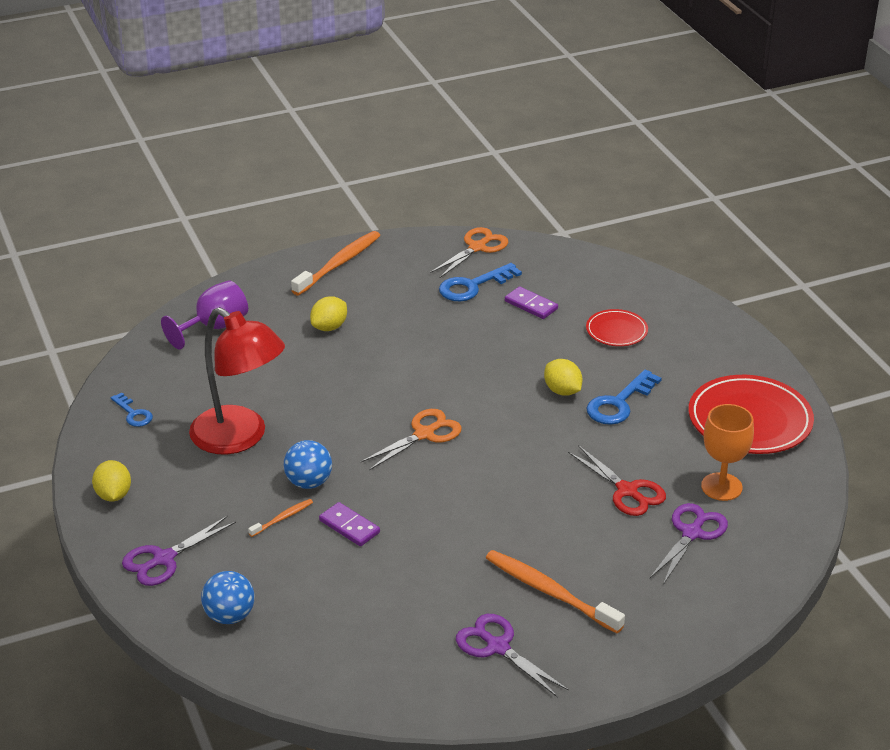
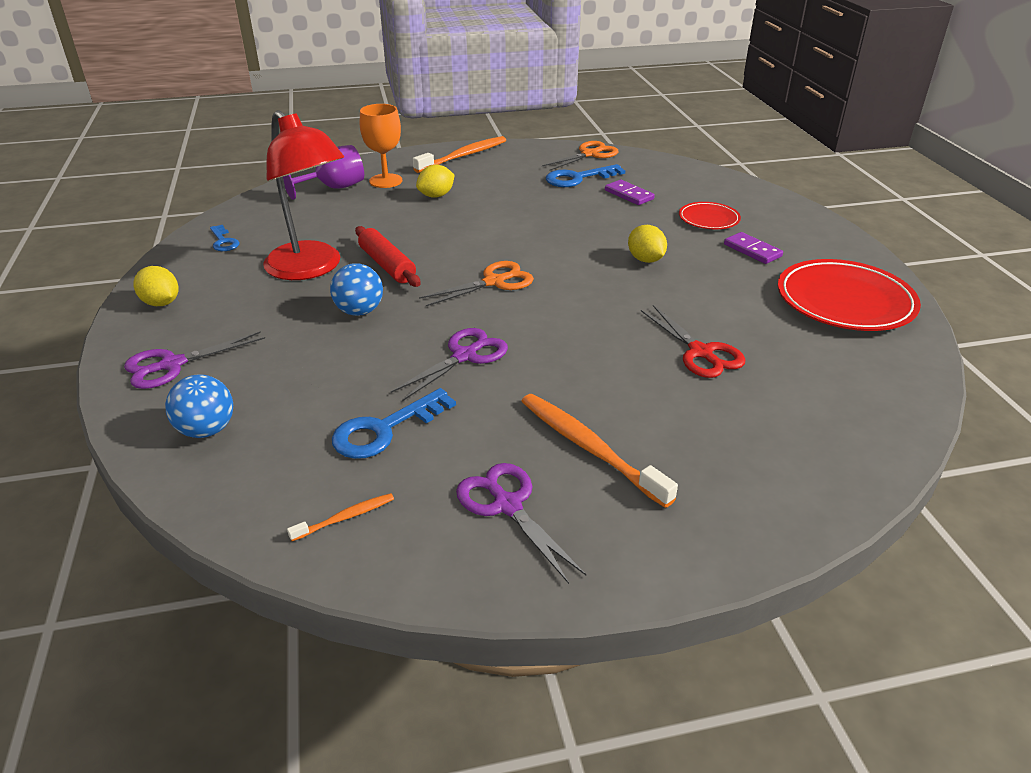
camera: 10 degrees right, 0 degrees up
yellow lemon [92,460,131,501] -> yellow lemon turned 45 degrees counterclockwise [134,266,179,306]
orange toothbrush [248,499,313,537] -> orange toothbrush moved to [287,493,394,541]
purple domino [319,502,380,546] -> purple domino moved to [724,232,783,264]
blue key [586,370,662,425] -> blue key moved to [332,388,456,459]
purple scissors [650,503,728,585] -> purple scissors moved to [391,328,508,401]
orange goblet [701,404,754,501] -> orange goblet moved to [360,104,402,188]
none -> red rolling pin [355,226,421,287]

